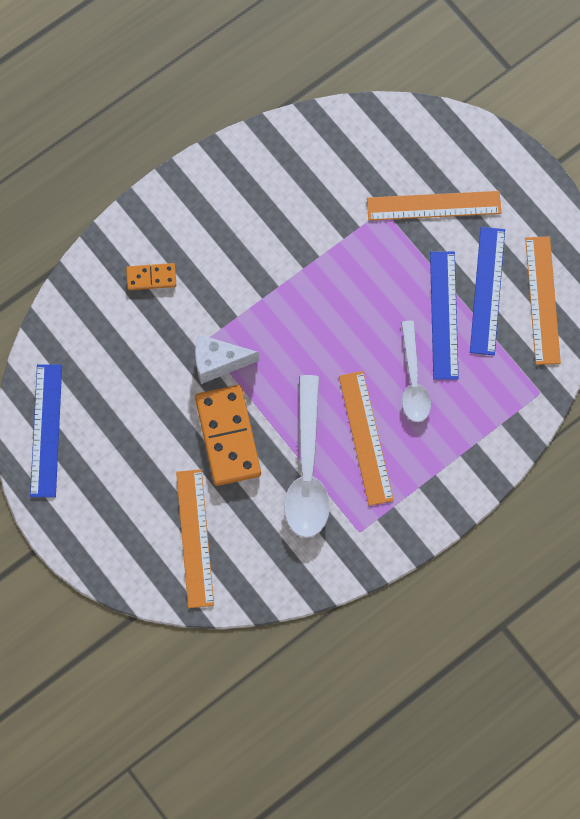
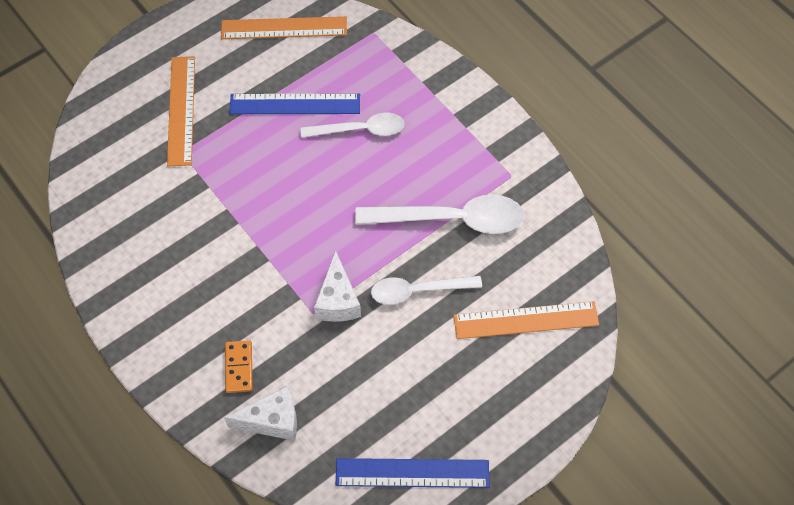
camera: 90 degrees left, 10 degrees down
orange domino [195,385,261,486] -> white spoon [371,276,482,305]
orange ruler [339,371,394,506] -> none
blue ruler [470,227,505,355] -> none
none -> white cheese [224,386,297,441]

